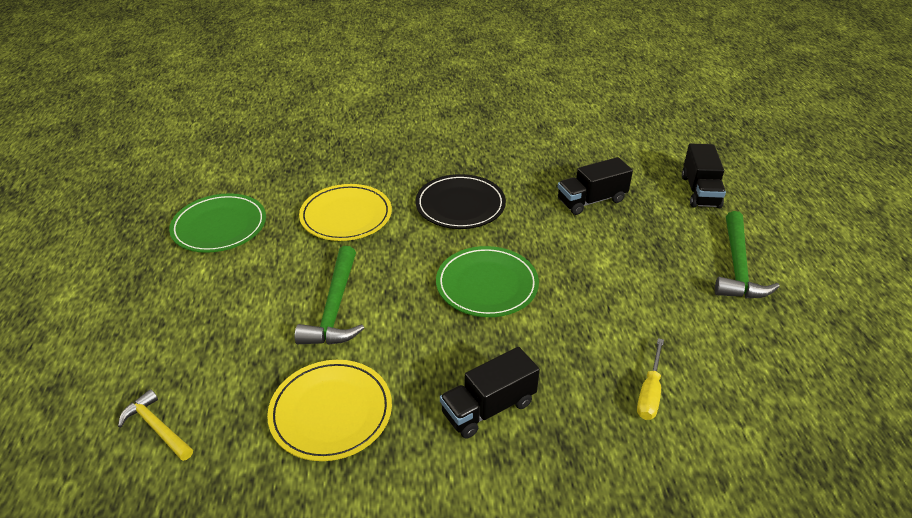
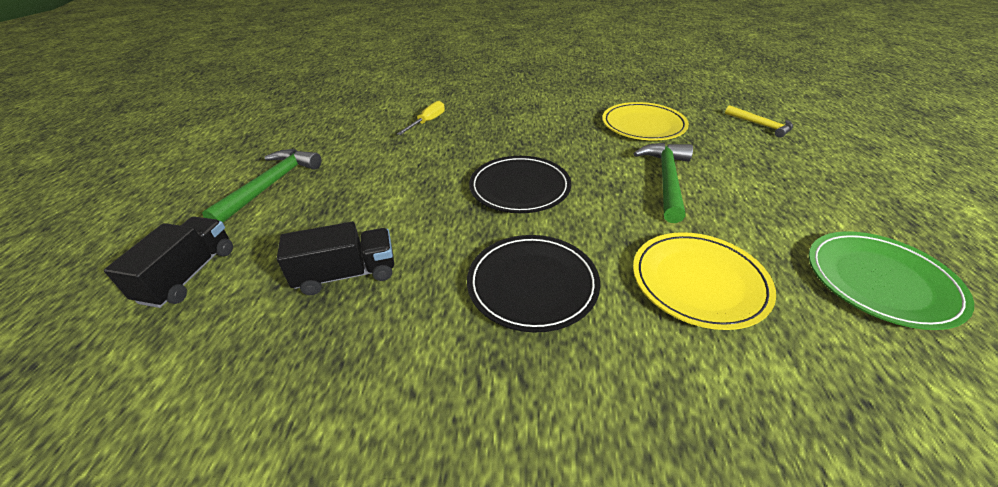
camera: 170 degrees left, 0 degrees up
green plate [436,246,539,317] -> black plate [469,156,571,213]
black truck [440,347,540,438] -> none

